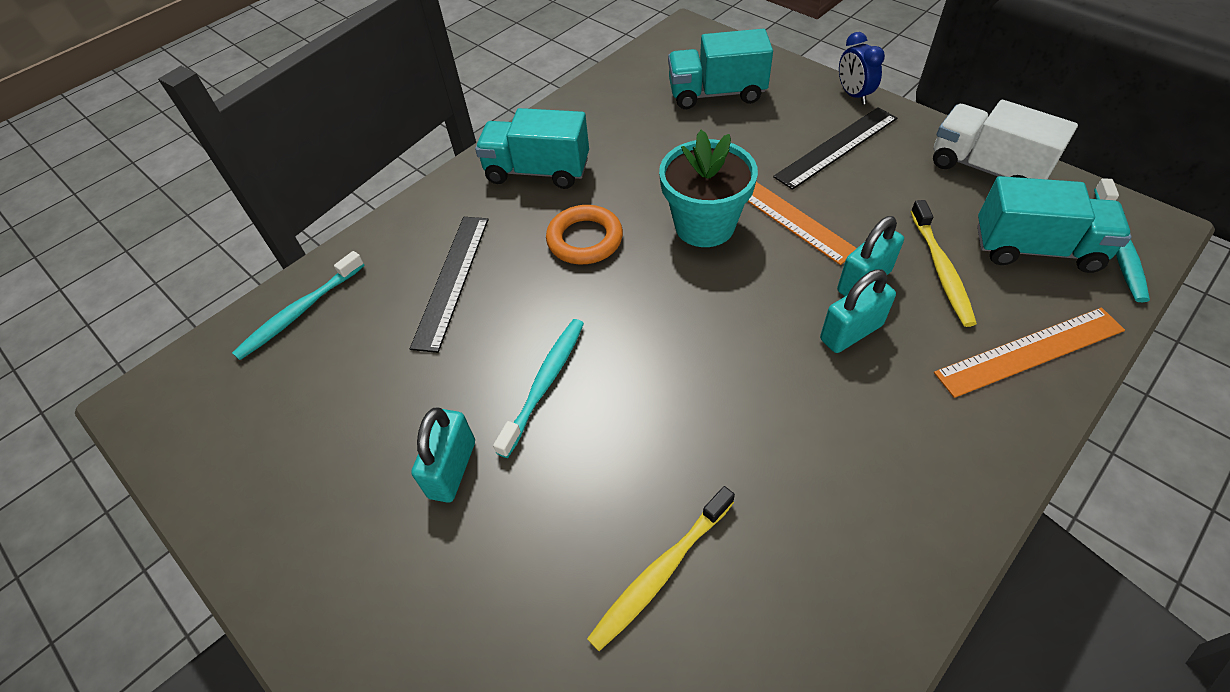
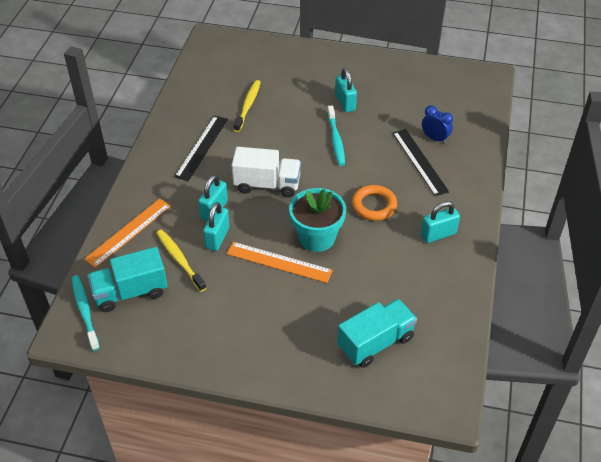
camera: 145 degrees right, 5 degrees down
turquoise toothbrush [232,251,365,360] -> none
turquoise truck [475,108,589,189] -> turquoise padlock [421,201,460,243]
black ruler [773,107,897,190] -> black ruler moved to [174,116,228,181]
blue clock [839,32,885,105] -> blue clock moved to [422,105,453,144]
white truck [933,100,1078,179] -> white truck moved to [232,147,301,197]

